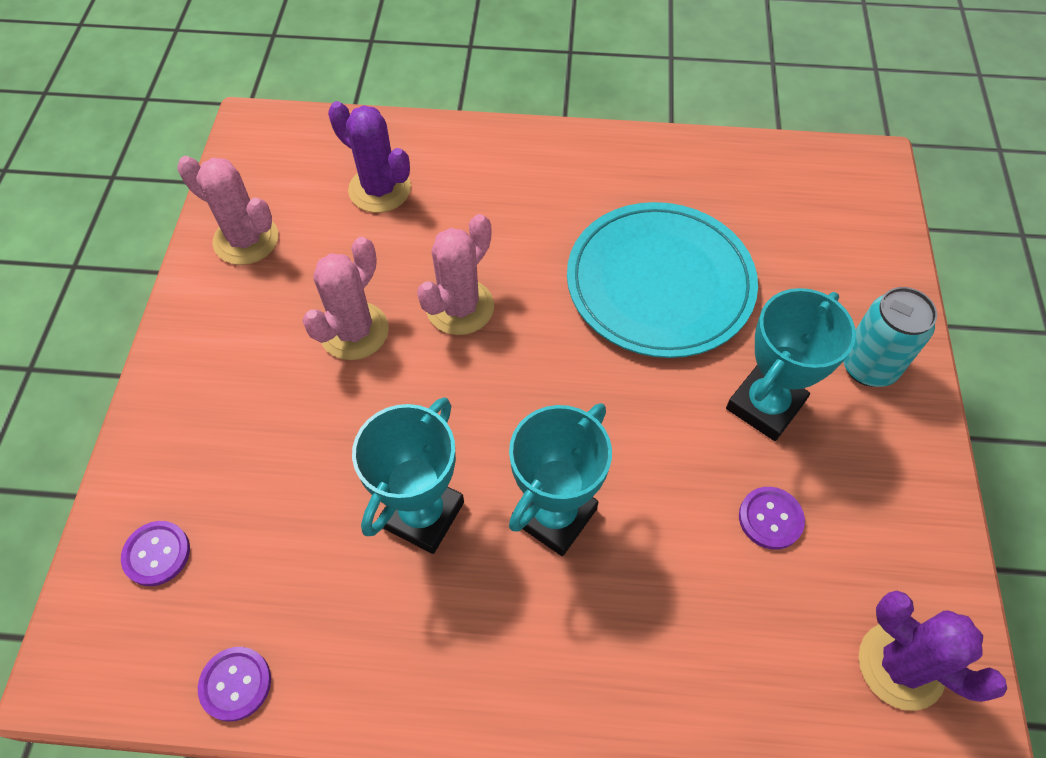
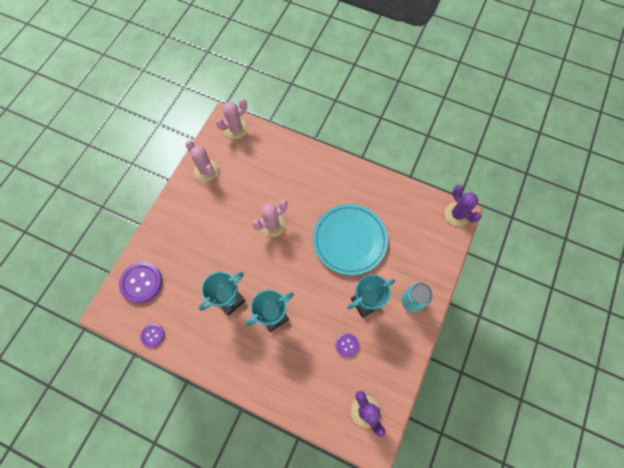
camera: 20 degrees right, 10 degrees up
purple button [121,521,190,586] -> purple button [119,262,162,303], size x1.85
pink cactus [302,237,389,360] -> pink cactus moved to [216,99,248,139]
purple cactus [328,101,411,213] -> purple cactus moved to [445,185,482,226]

